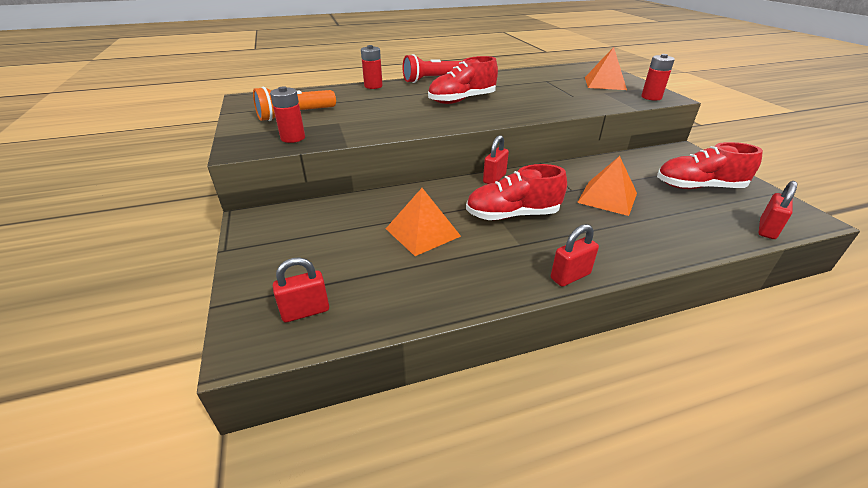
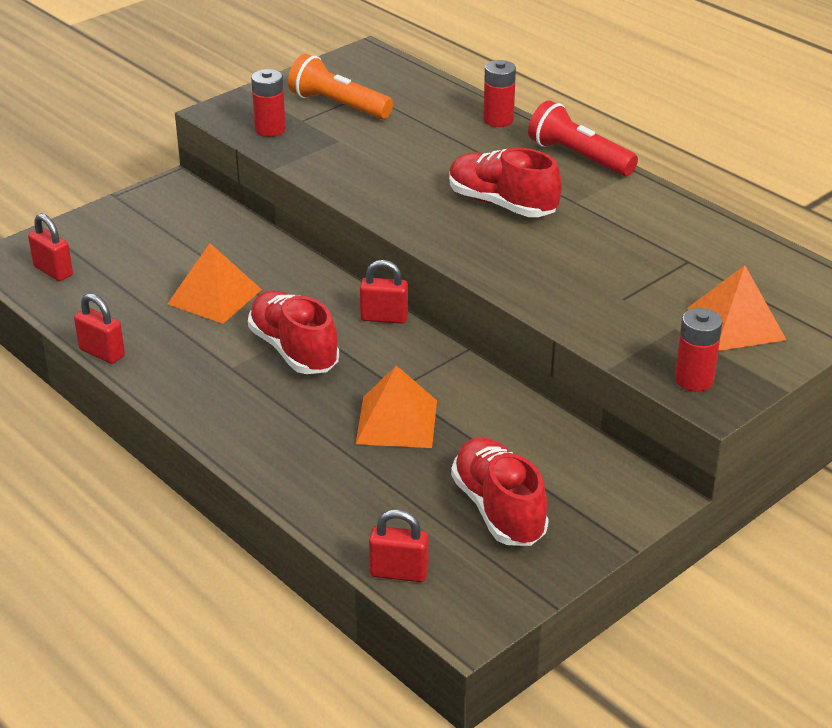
camera: 65 degrees right, 0 degrees up
red padlock [551,224,599,287] -> red padlock moved to [74,293,125,364]

